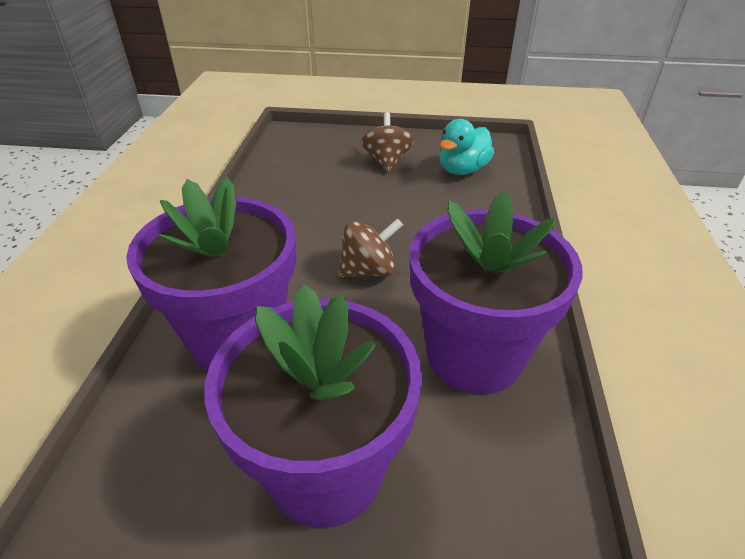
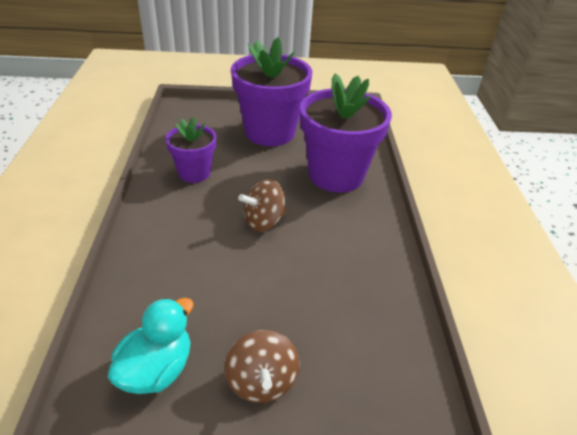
camera: 170 degrees right, 0 degrees up
purple flower pot [410,191,583,394] -> purple flower pot [165,117,216,183], size x0.56

